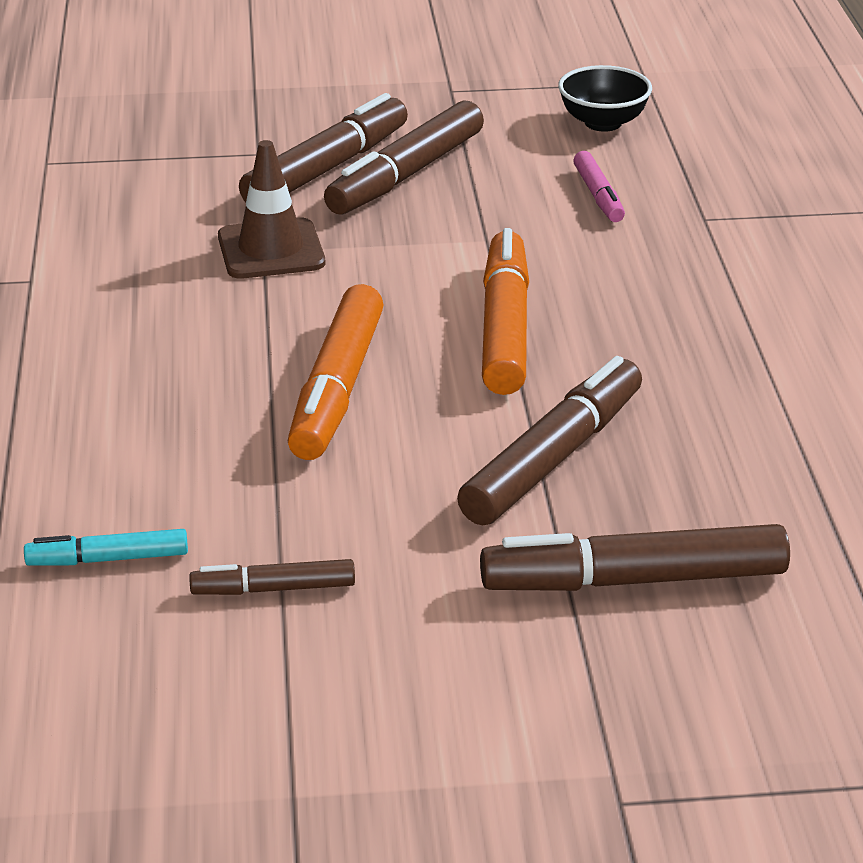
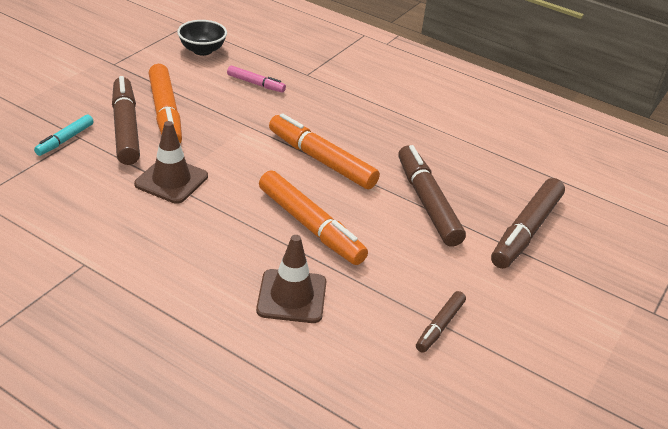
camera: 55 degrees left, 5 degrees up
turquoise marker [24,529,188,566] -> turquoise marker moved to [34,114,94,156]
brown marker [324,101,484,215] -> orange marker [149,64,182,143]
none -> brown traffic cone [256,235,327,323]

